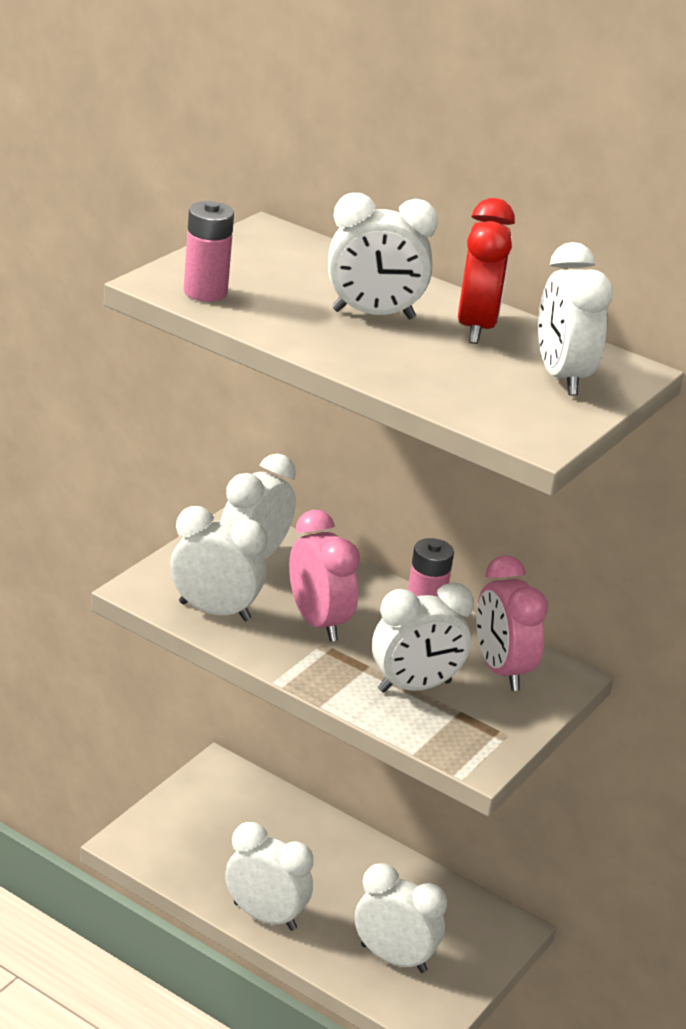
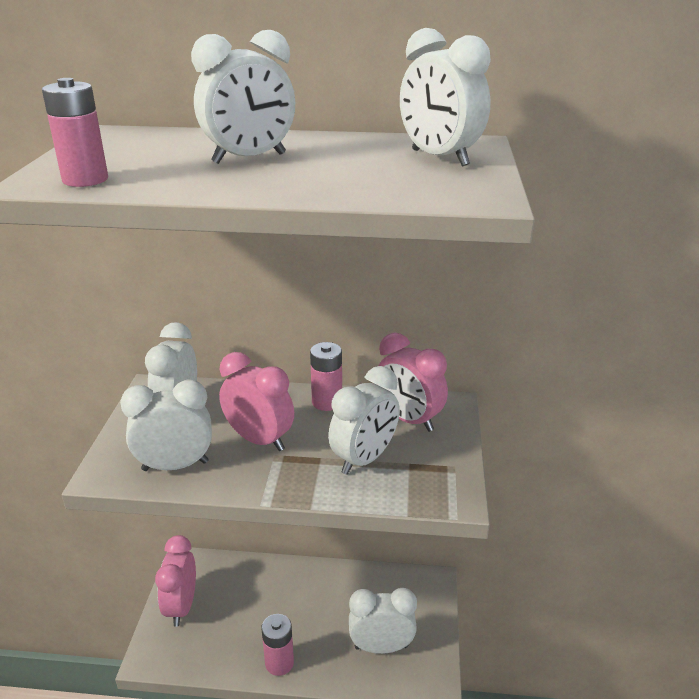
camera: 25 degrees left, 0 degrees up
white clock [225,822,313,931] -> pink battery [261,614,294,676]
red clock [458,198,515,344] -> none
none -> pink clock [155,535,196,627]

